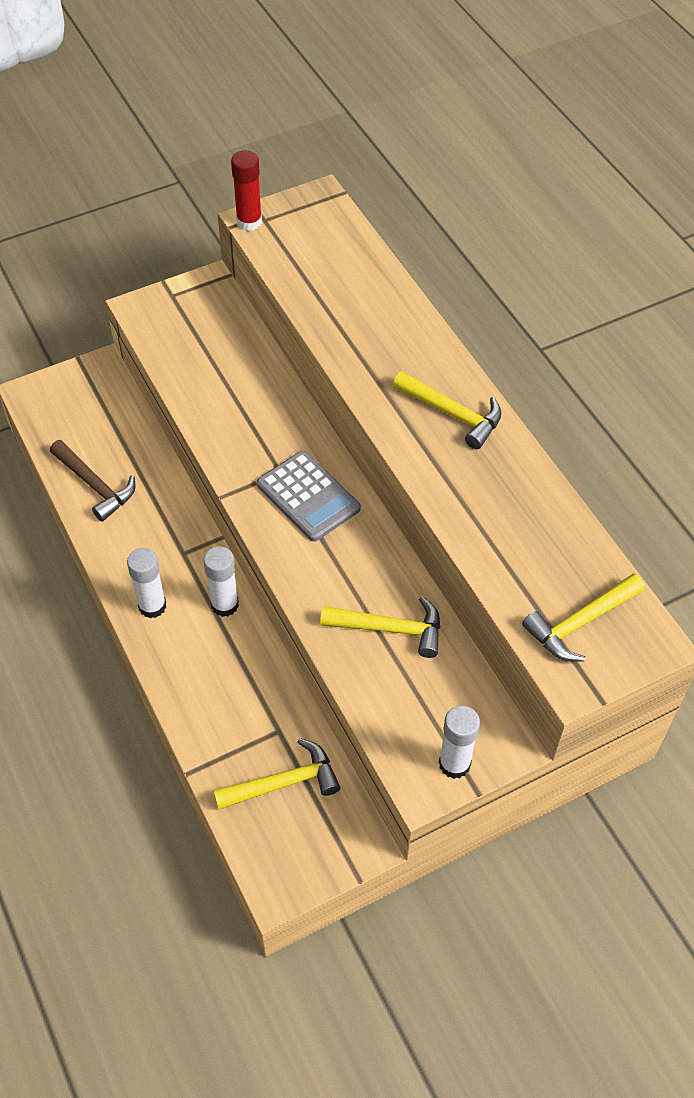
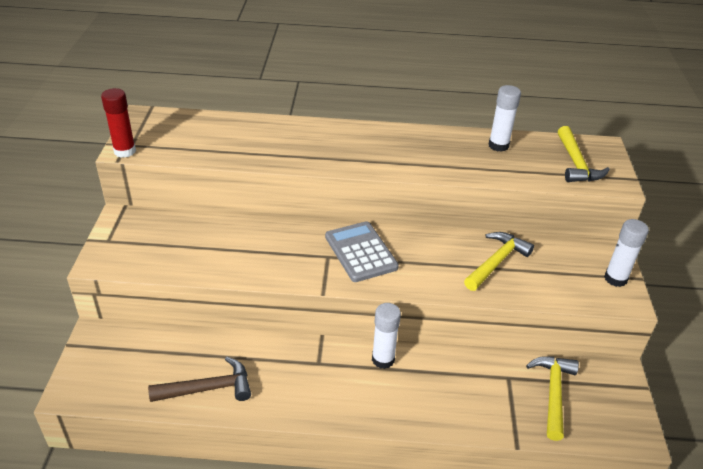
camera: 60 degrees left, 15 degrees down
white glue stick [127,548,166,618] -> white glue stick moved to [489,85,521,152]
grey calculator [257,451,361,542] -> grey calculator turned 105 degrees counterclockwise [325,221,399,282]
yellow hammer [393,371,502,449] -> none

